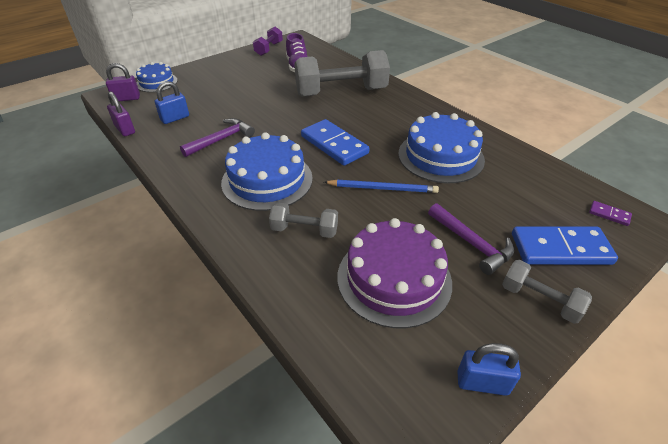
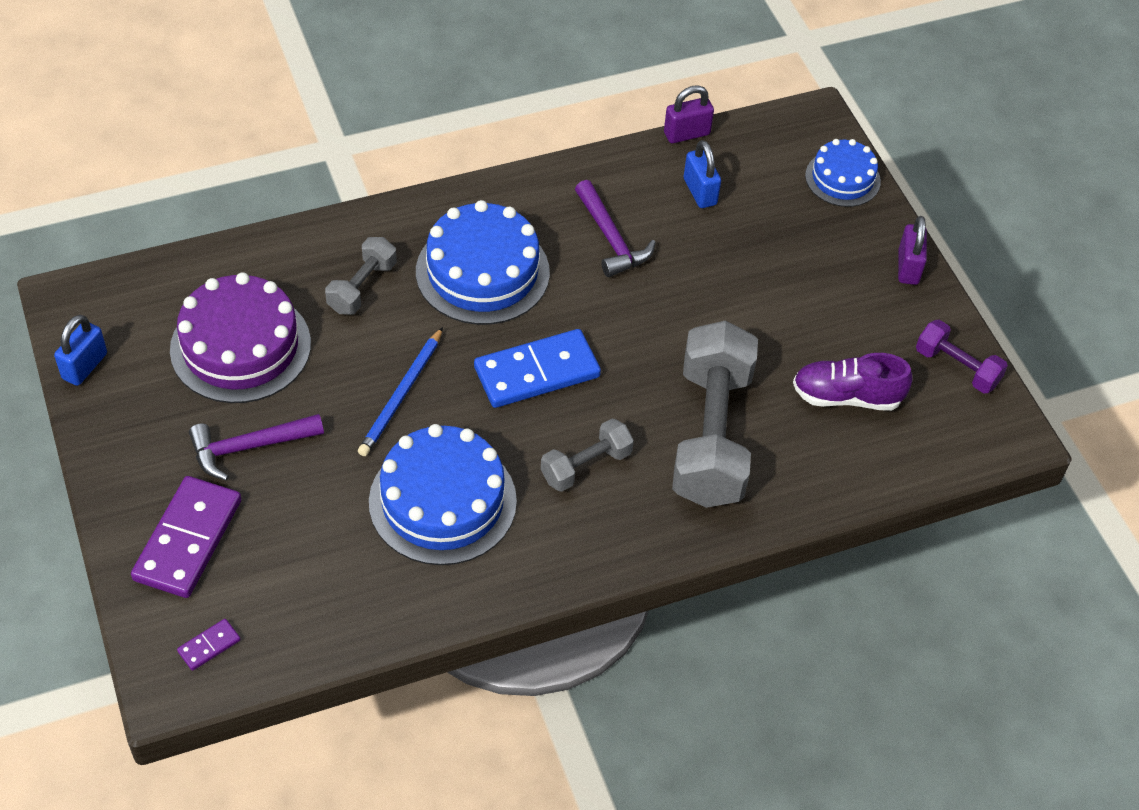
camera: 105 degrees right, 10 degrees up
purple padlock [106,63,140,101] -> purple padlock moved to [898,216,927,285]
grey dumbbell [502,260,592,324] -> grey dumbbell moved to [541,419,634,492]
blue domino [512,226,618,265] -> purple domino [131,476,241,598]

